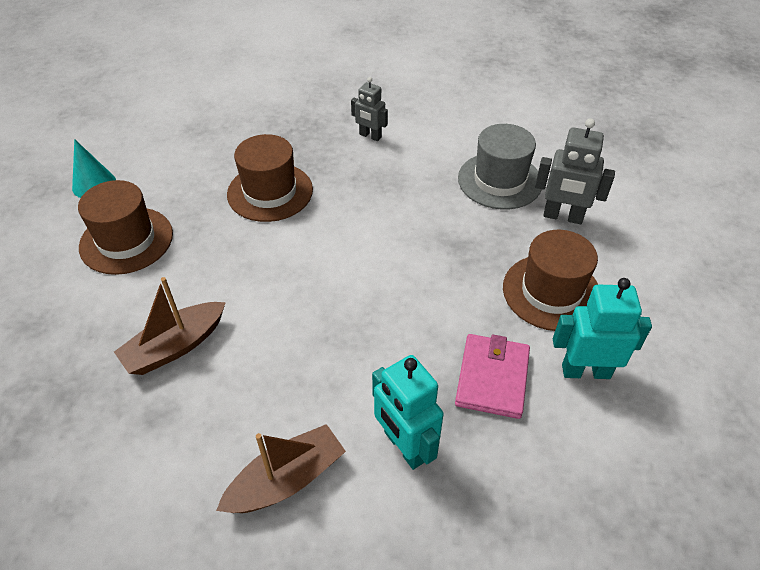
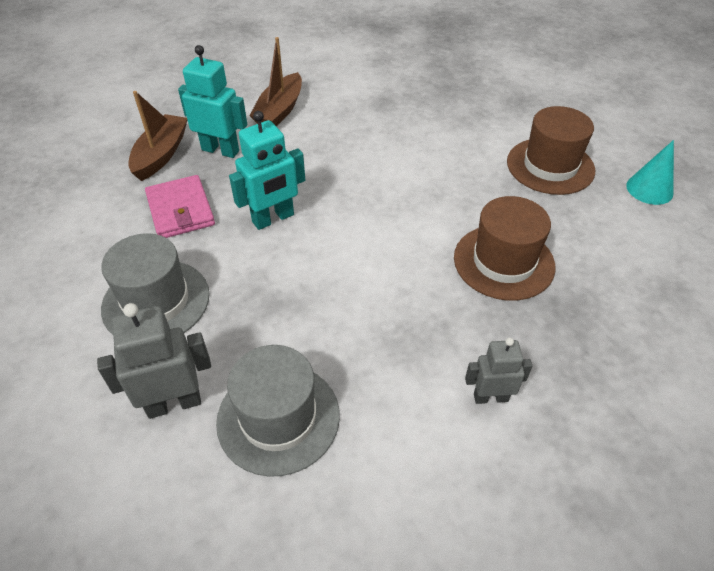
camera: 145 degrees right, 0 degrees up
brown boat [114,277,226,375] -> brown boat moved to [128,91,187,181]
brown hat [503,230,598,331] -> grey hat [101,233,210,335]
turquoise robot [553,278,652,379] -> turquoise robot moved to [229,111,305,230]

